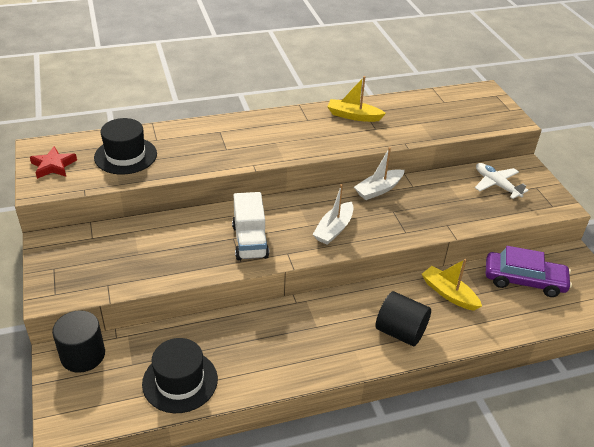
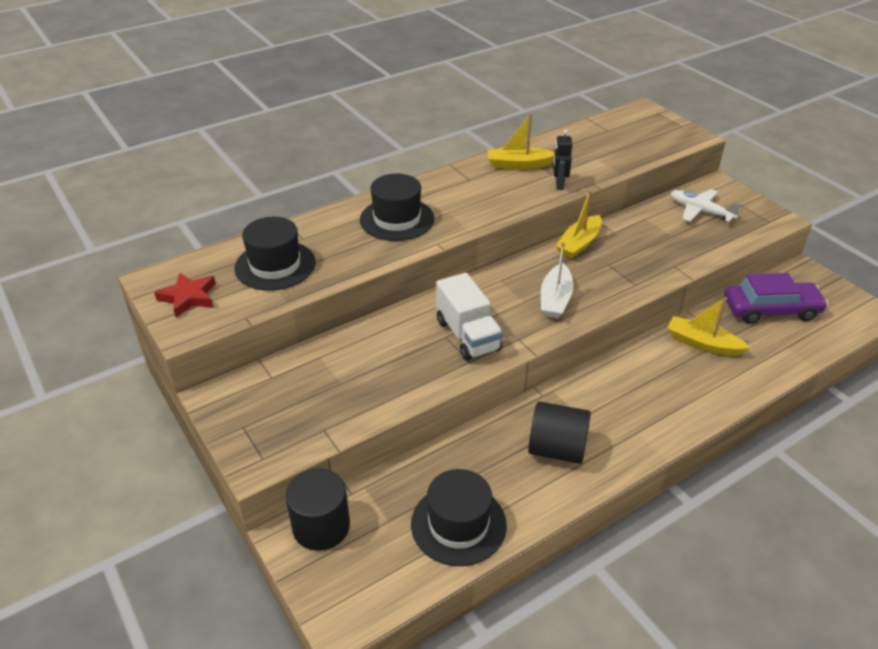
camera: 15 degrees left, 0 degrees up
white boat [354,147,405,200] -> yellow boat [556,190,602,259]
black cylinder [375,291,431,346] -> black cylinder moved to [528,401,591,464]
none -> black hat [360,173,434,241]
none -> black robot [553,130,572,190]

